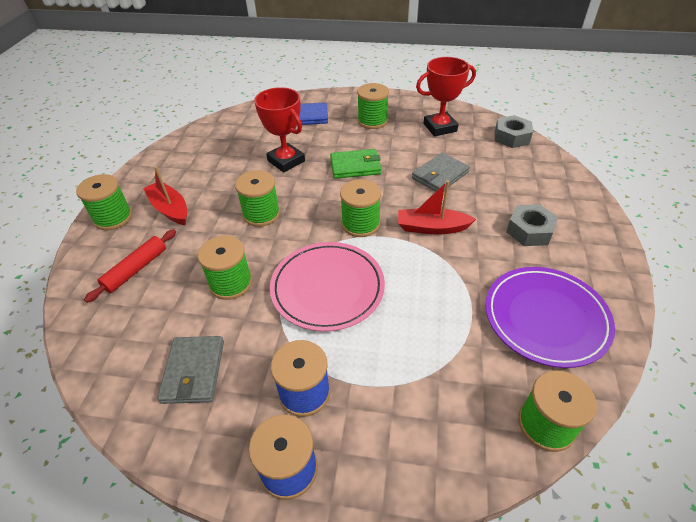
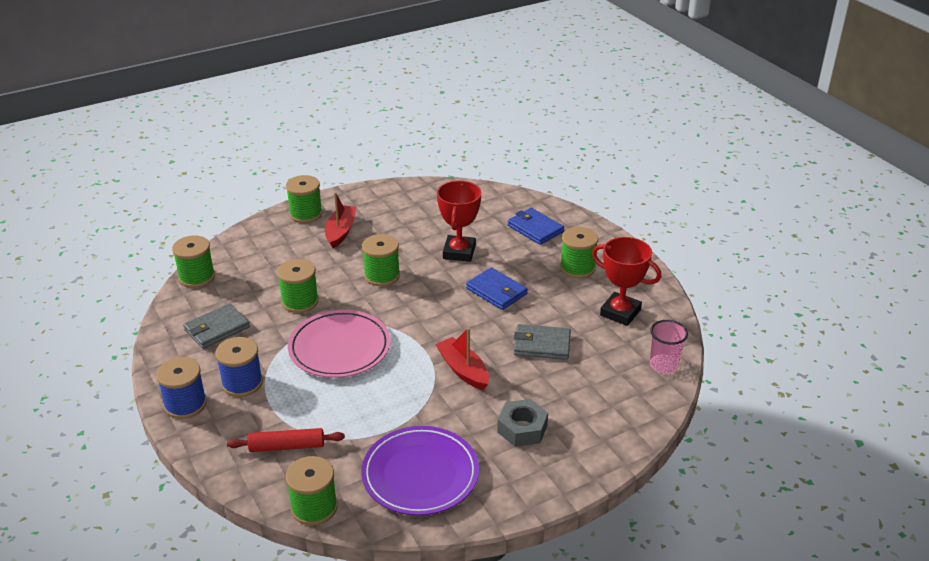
camera: 50 degrees right, 10 degrees down
red rolling pin [84,229,176,303] -> red rolling pin moved to [227,428,345,452]
green wallet [330,149,381,179] -> blue wallet [466,267,528,310]
green spool [340,179,381,237] -> green spool moved to [172,235,215,288]
grey nut [495,115,533,148] -> pink cup [650,320,688,374]

